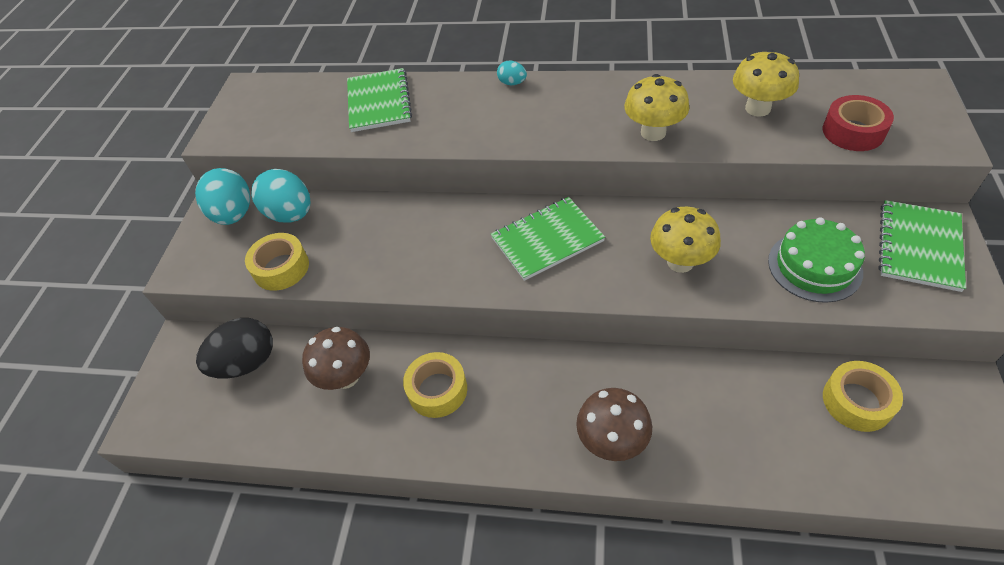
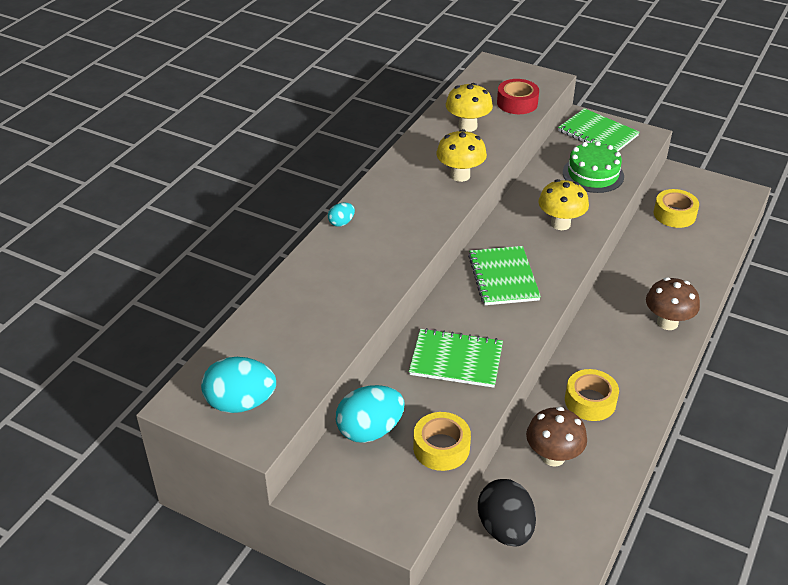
camera: 75 degrees left, 10 degrees down
turquoise egg [195,168,250,225] -> turquoise egg moved to [201,357,276,413]
green notebook [347,68,412,132] -> green notebook moved to [409,328,503,388]

